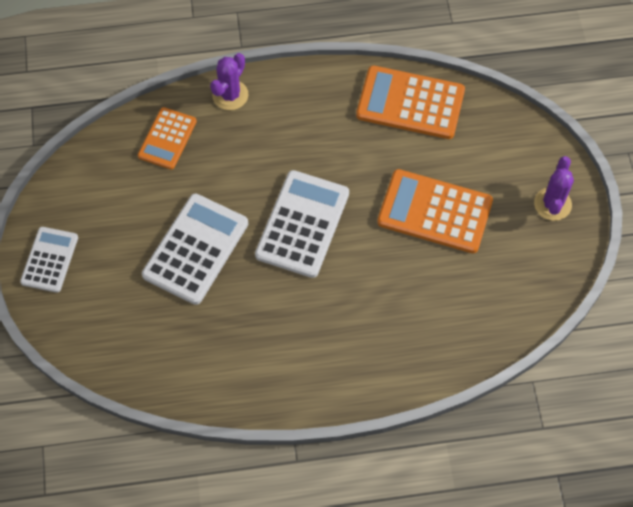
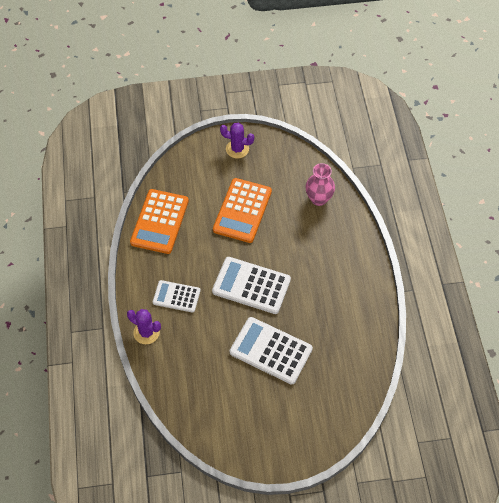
camera: 90 degrees left, 5 degrees down
white calculator [20,227,78,293] -> white calculator moved to [153,280,201,313]
orange calculator [138,107,197,170] -> none
none -> pink vase [305,163,335,206]

